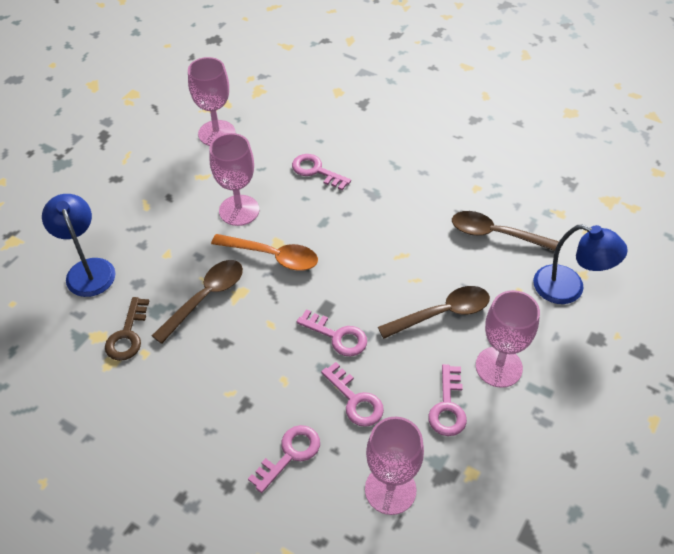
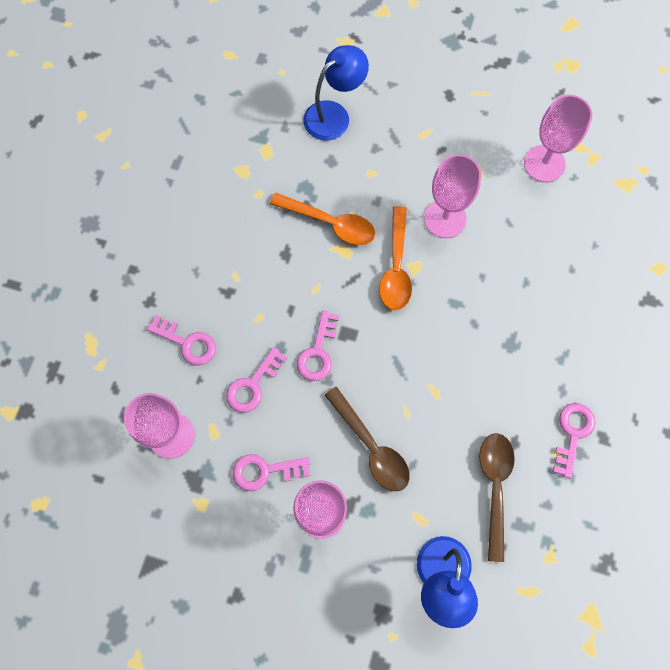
camera: 75 degrees right, 20 degrees up
brown key [105,297,149,361] -> none
brown spoon [152,260,243,344] -> orange spoon [270,193,375,245]
pink key [292,154,351,190] -> pink key moved to [553,403,595,479]

